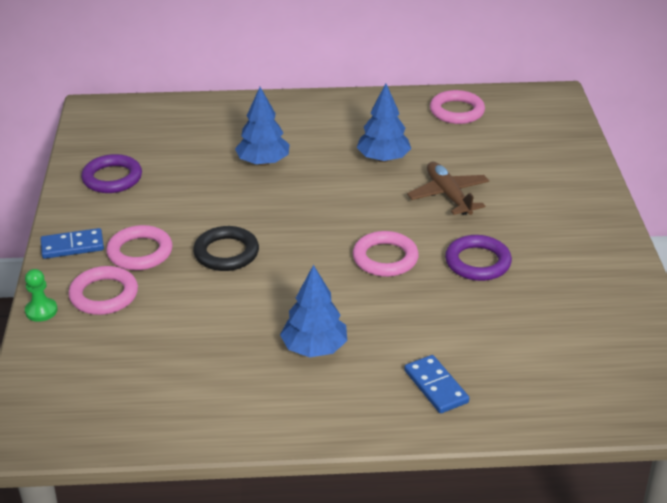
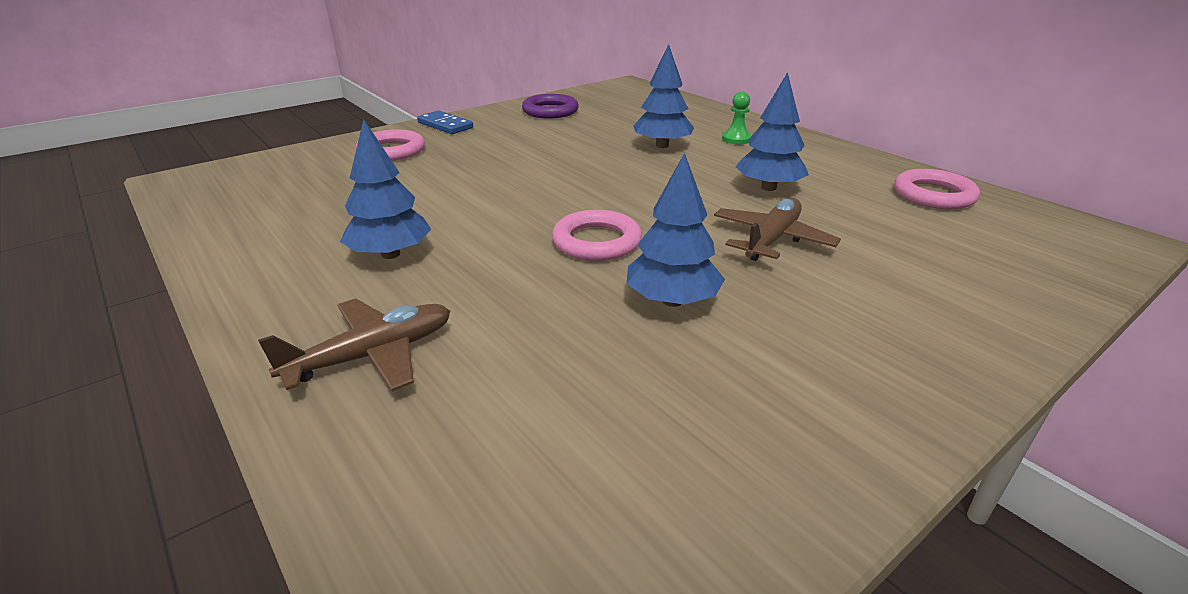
camera: 55 degrees right, 5 degrees down
green pawn [25,269,58,322] -> green pawn moved to [722,92,751,144]
pink ring [106,225,172,270] -> none
black ring [193,226,259,271] -> none
blue domino [404,355,469,414] -> brown plane [258,298,450,391]
purple ring [445,235,512,281] -> blue tree [626,153,725,307]

